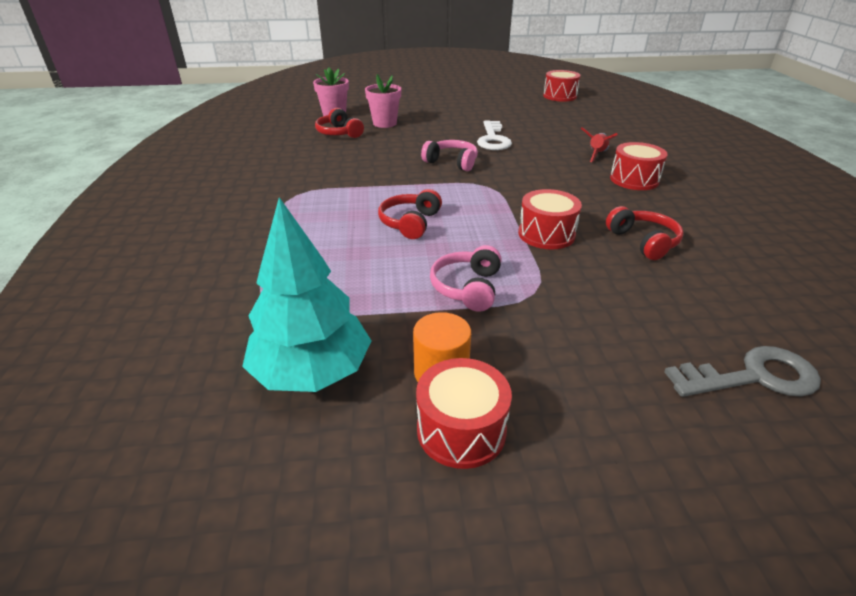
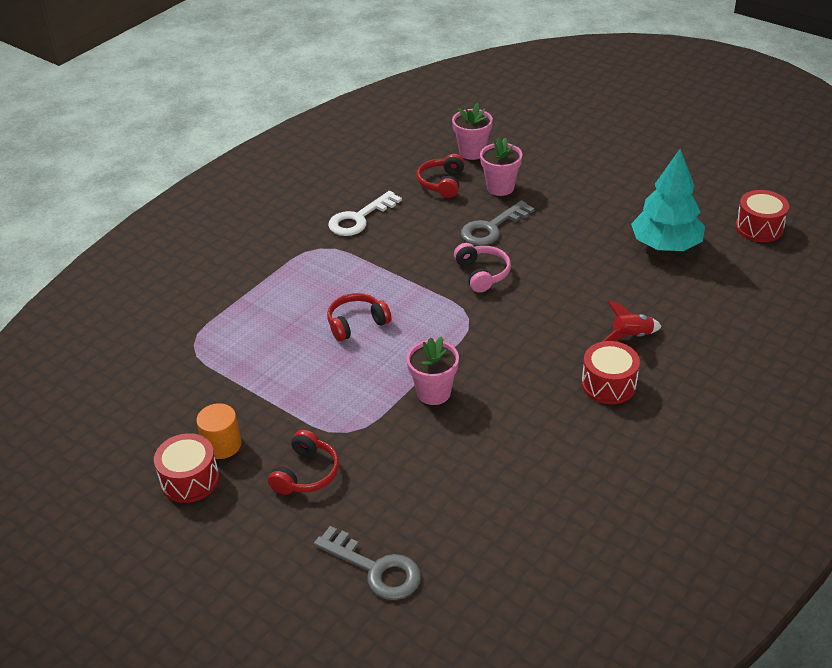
camera: 45 degrees right, 5 degrees up
turquoise tree [242,197,372,392] -> turquoise tree moved to [631,149,705,251]
pink headphones [430,245,501,312] -> none
white key [477,121,512,150] -> white key moved to [328,191,402,236]
red drum [518,189,582,249] -> pink flower pot [407,336,459,405]
red headphones [606,206,684,260] -> red headphones moved to [268,430,339,495]
none -> grey key [461,200,535,246]

